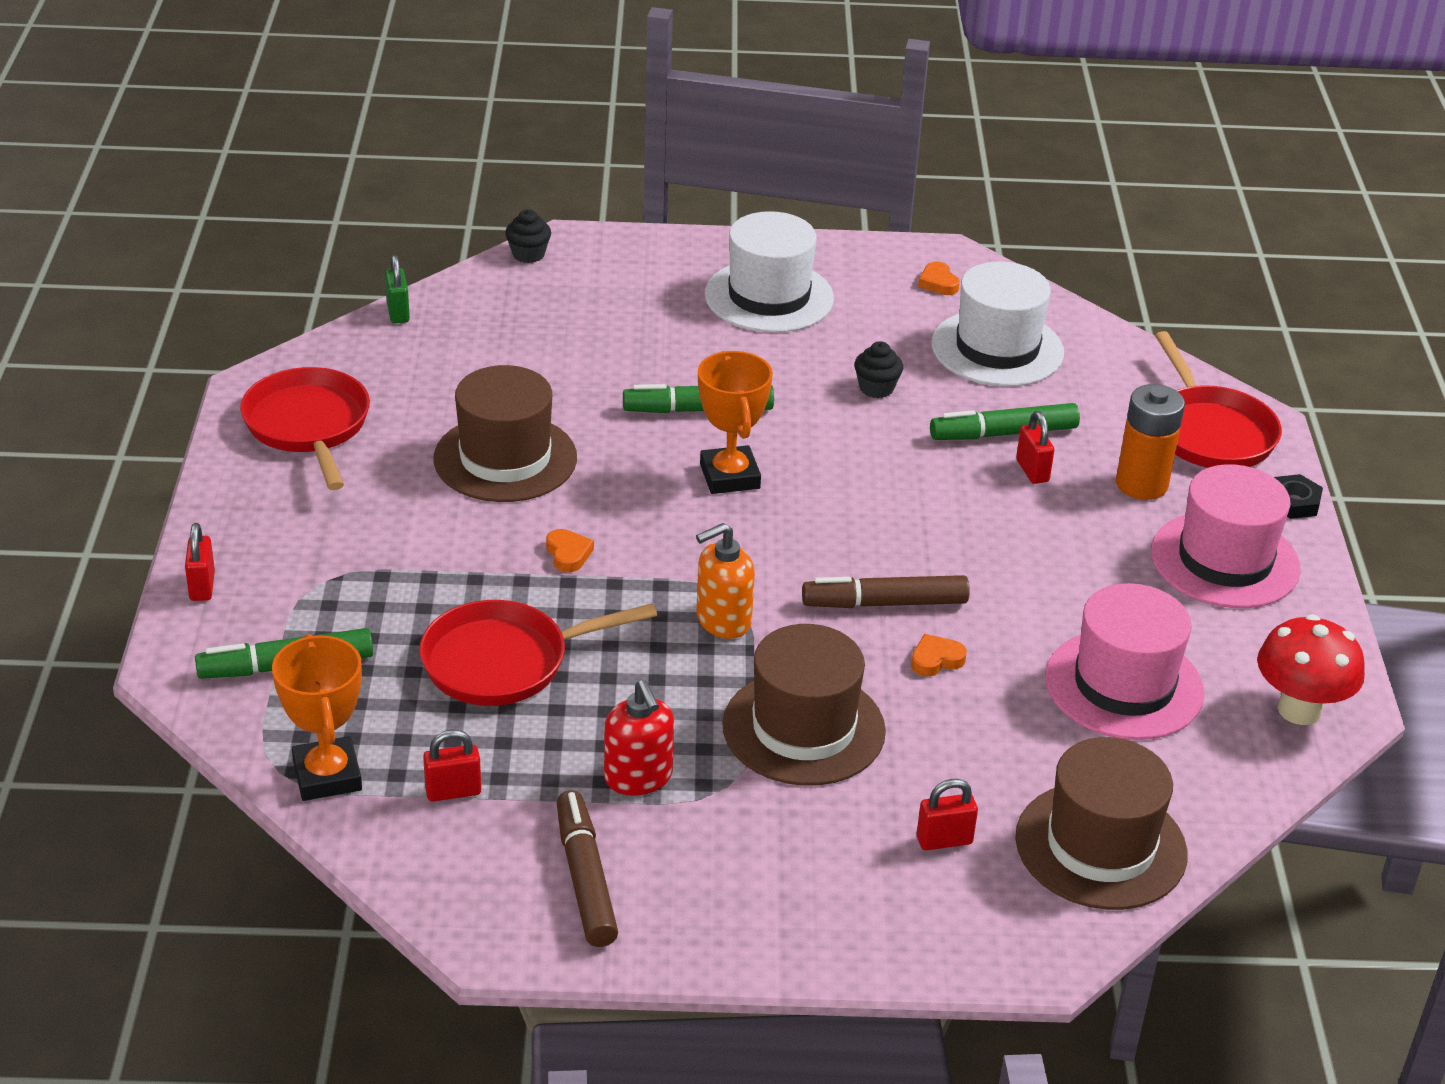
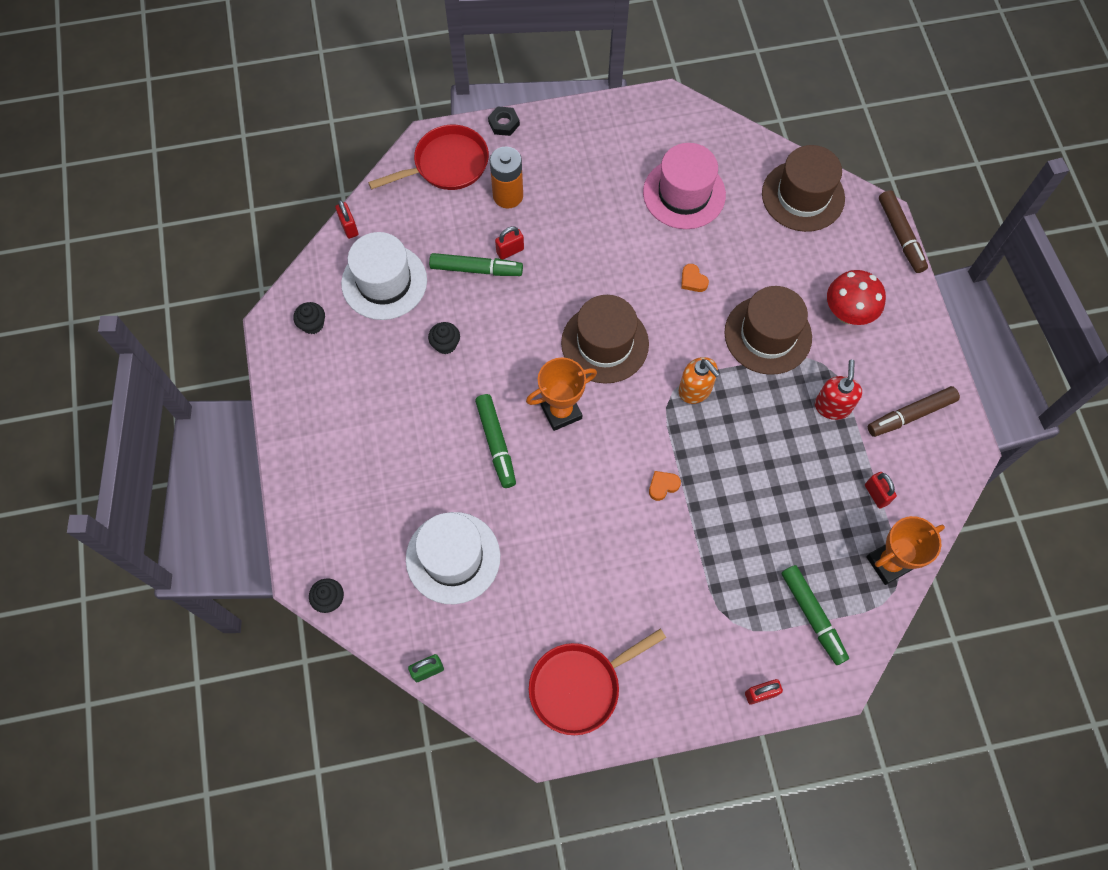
camera: 100 degrees left, 30 degrees up
red pan [419,600,657,706] -> none
brown hat [433,365,577,502] -> brown hat moved to [561,295,649,384]
red soap dispenser [604,680,674,796] -> red soap dispenser turned 45 degrees counterclockwise [815,360,862,420]
white hat [705,211,834,333] -> white hat moved to [406,512,500,604]
brown marker [802,575,970,608] -> brown marker moved to [879,190,928,273]
red padlock [917,779,978,850] -> red padlock moved to [335,200,358,239]
orange heart [918,261,960,295] -> black cupcake [293,302,325,334]
green marker [930,403,1080,440] -> green marker turned 60 degrees counterclockwise [429,253,523,276]
pink hat [1151,464,1301,608] -> none
red mushroom [1257,614,1365,725] -> red mushroom moved to [827,270,886,325]

